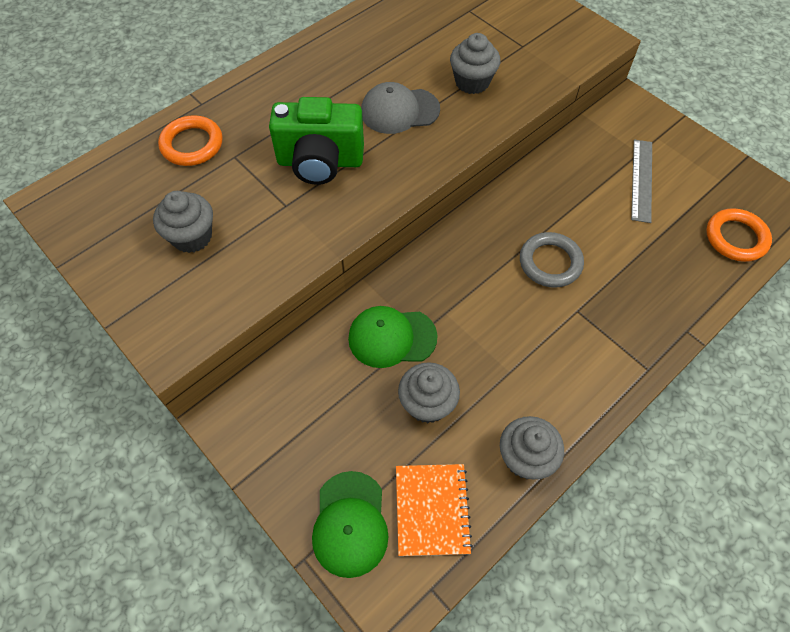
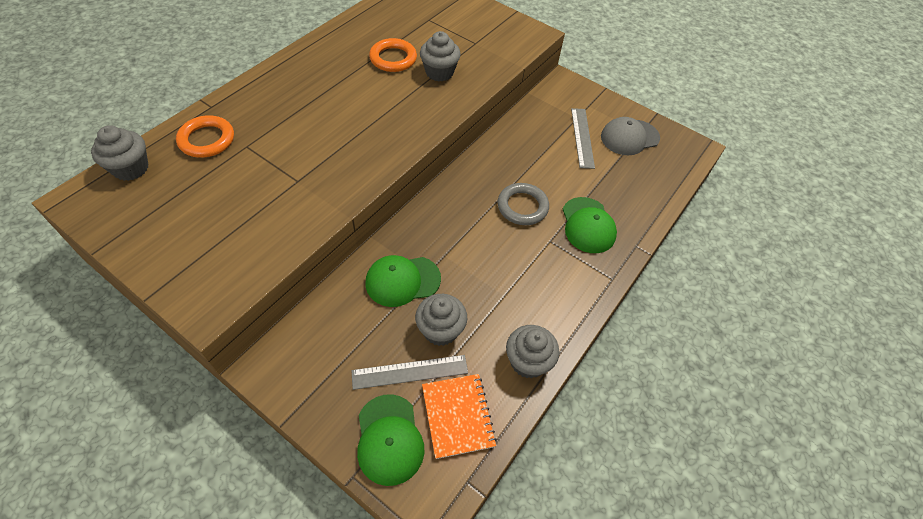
camera: 15 degrees left, 5 degrees down
grey cupcake [153,191,213,253] -> grey cupcake moved to [91,125,148,181]
green camera [269,97,364,185] -> none
grey cap [361,82,440,134] -> grey cap moved to [601,117,660,155]
orange ring [706,208,772,262] -> orange ring moved to [369,38,417,72]
none -> grey ruler [351,355,468,390]
none -> green cap [563,197,617,253]

